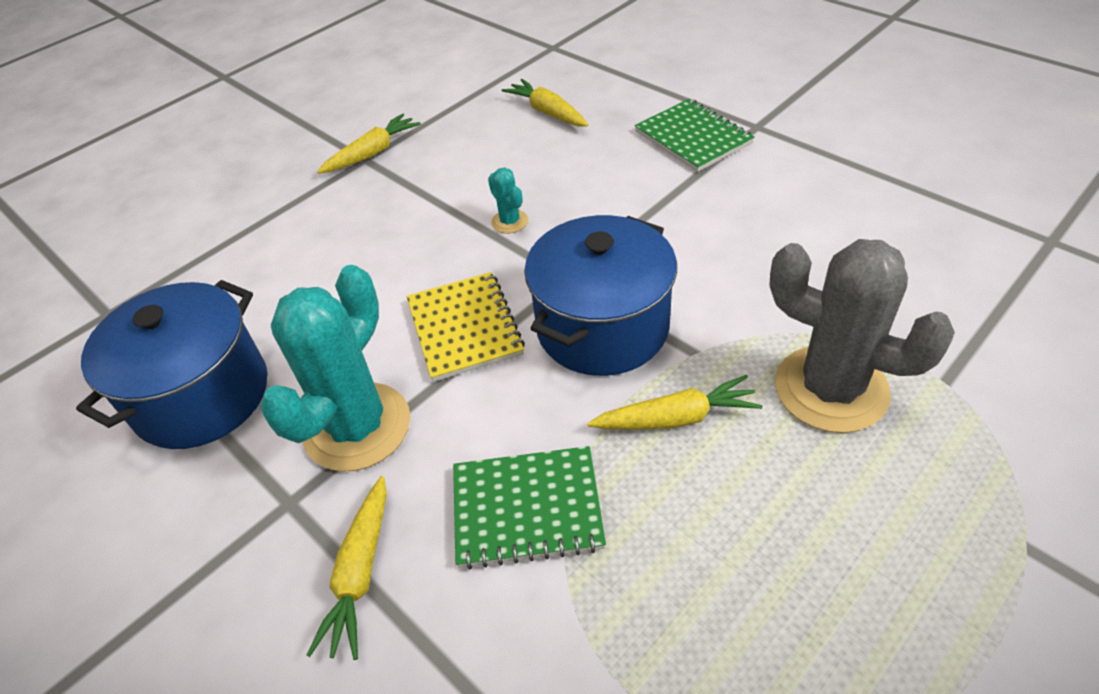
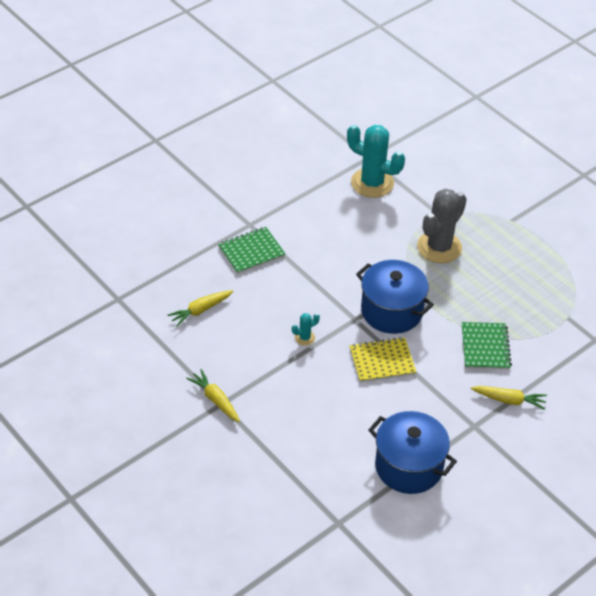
camera: 90 degrees left, 0 degrees up
turquoise cactus [260,265,410,472] -> turquoise cactus moved to [347,125,405,198]
yellow carrot [588,375,763,430] -> none

